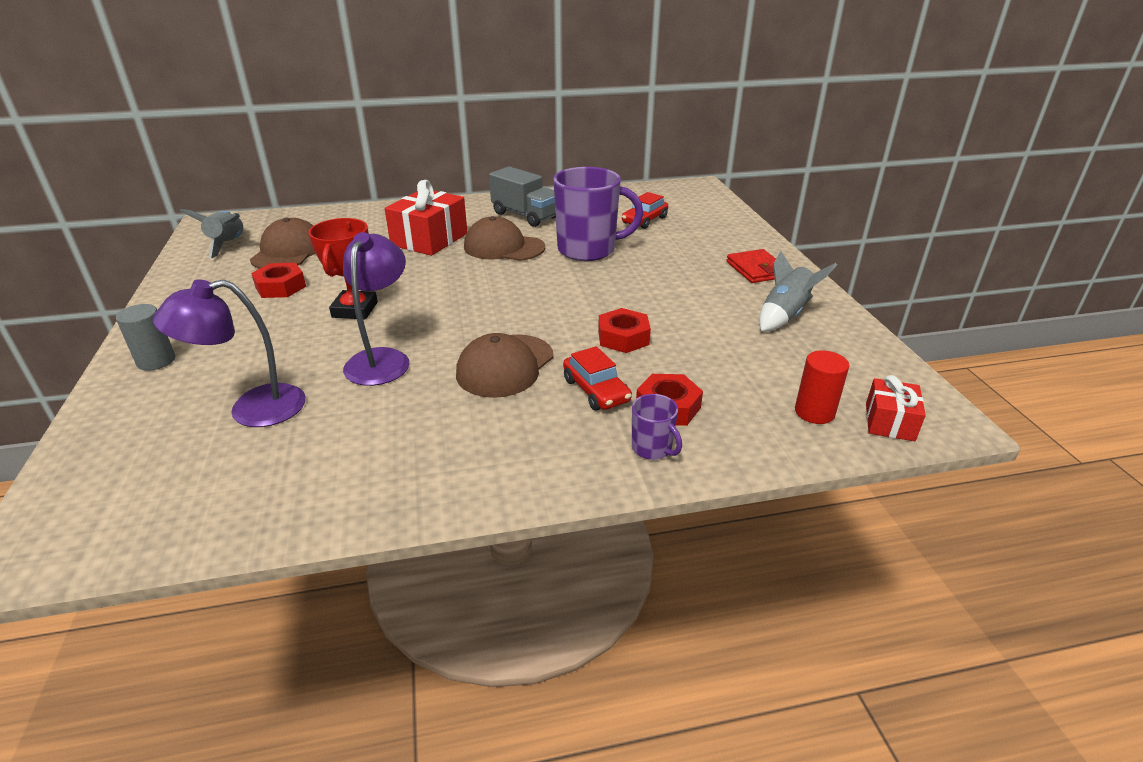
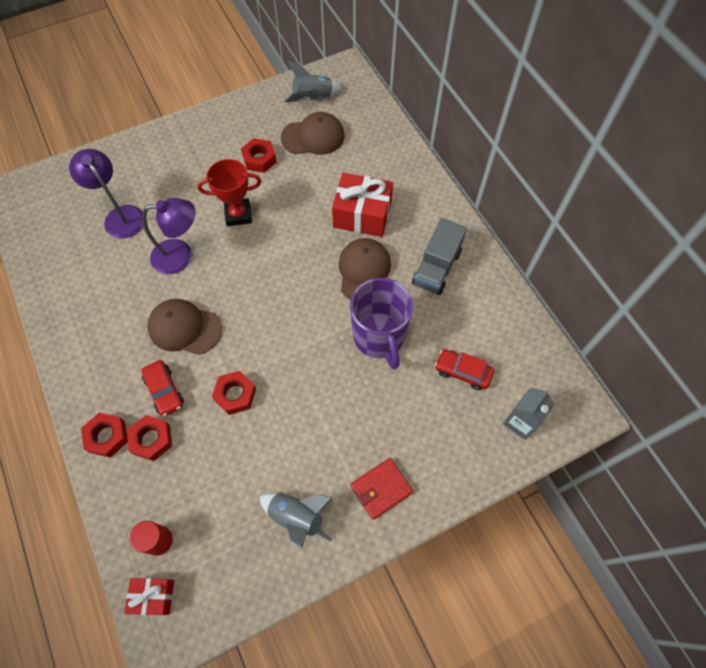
camera: 75 degrees right, 30 degrees up
grey cylinder [116,304,175,371] -> none
red car [563,346,632,411] -> red car turned 75 degrees counterclockwise [141,360,184,416]
purple mug [632,394,682,460] -> red nut [81,413,128,458]
none -> grey carton [503,387,555,440]

